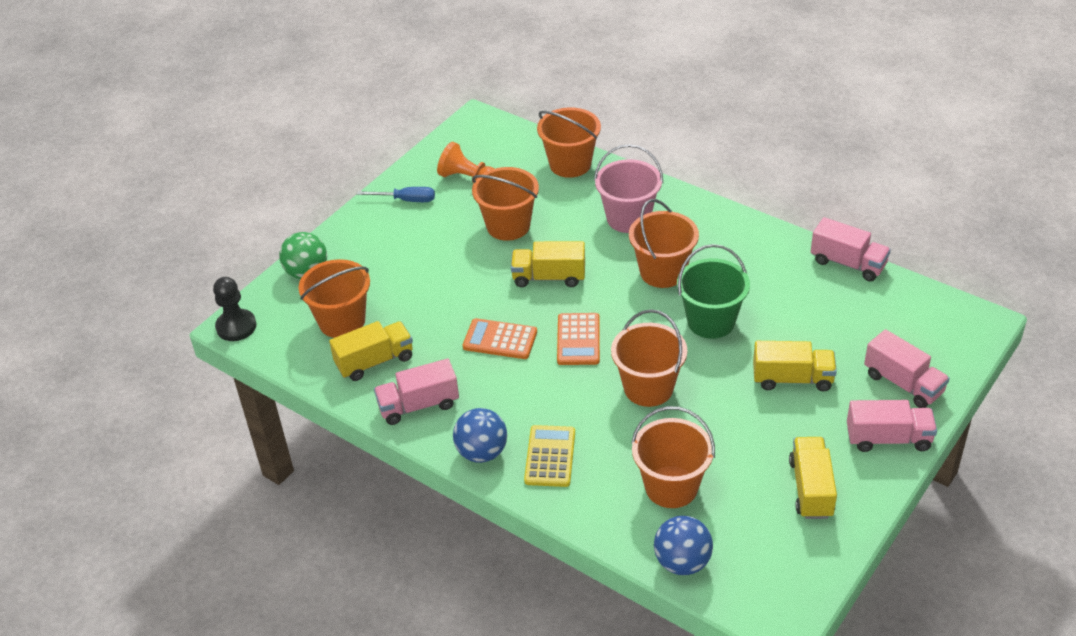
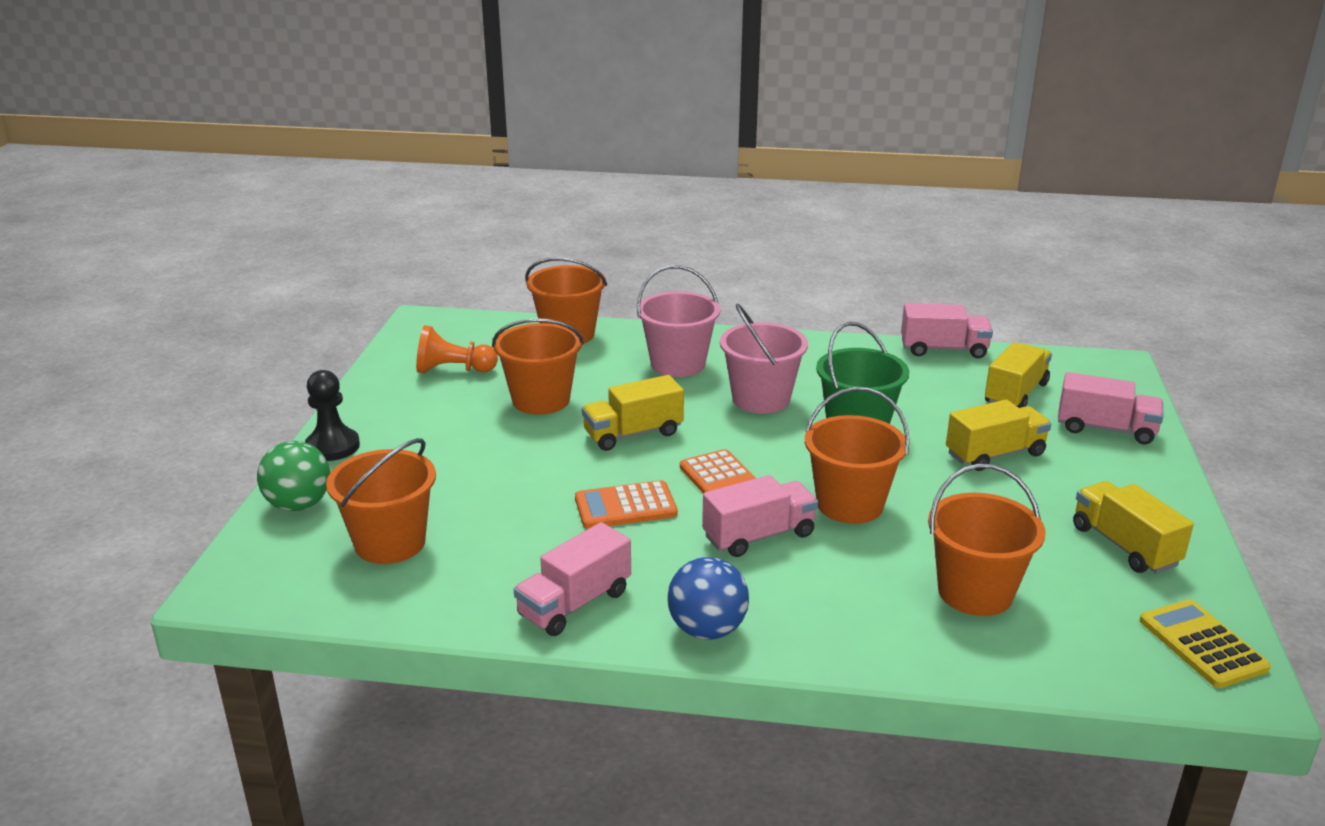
camera: 30 degrees left, 15 degrees down
black pawn [213,277,256,341] -> black pawn moved to [305,370,360,461]
yellow truck [329,321,413,381] -> yellow truck moved to [985,342,1052,408]
blue screwdriver [357,187,435,202] -> none
yellow calculator [524,425,575,487] -> yellow calculator moved to [1140,599,1271,688]
orange bucket [629,199,699,288] -> pink bucket [720,303,808,414]
blue ball [654,516,713,575] -> none
pink truck [847,400,937,452] -> pink truck moved to [702,475,818,557]

